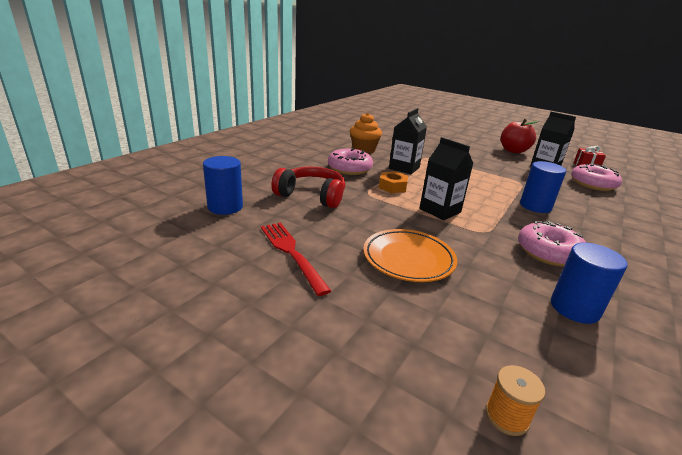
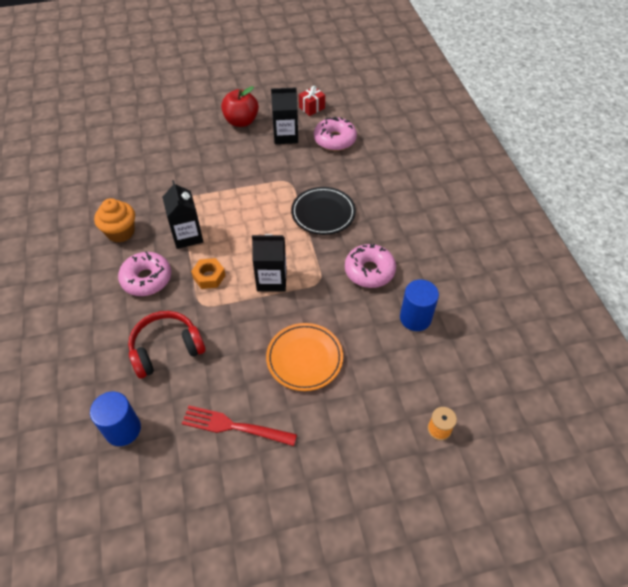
camera: 45 degrees left, 25 degrees up
blue cylinder [520,161,566,213] -> black plate [291,187,356,235]

